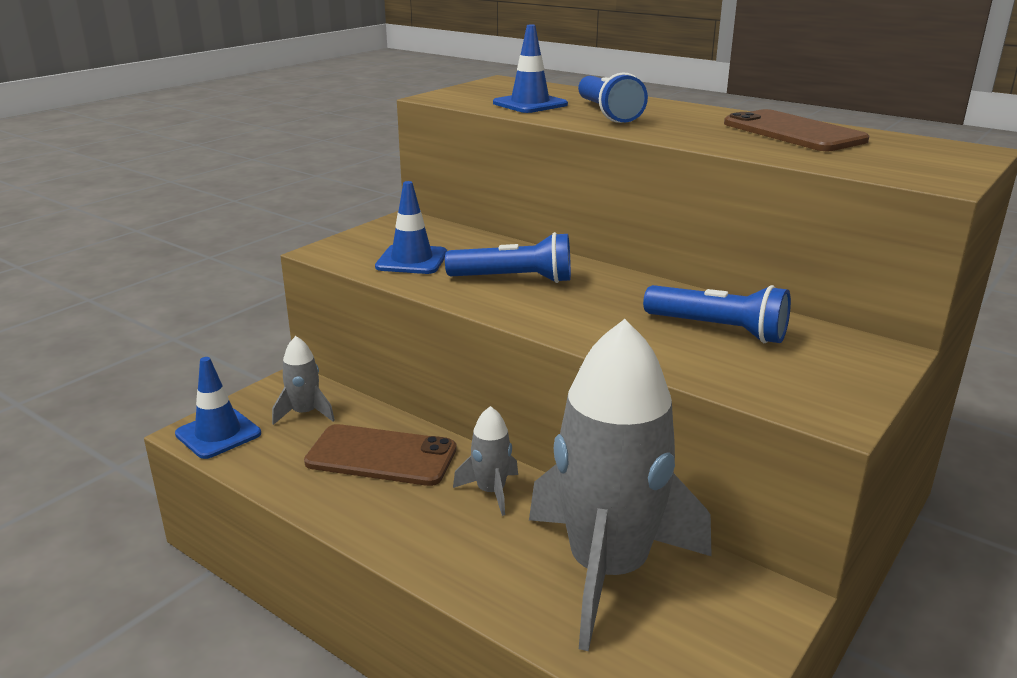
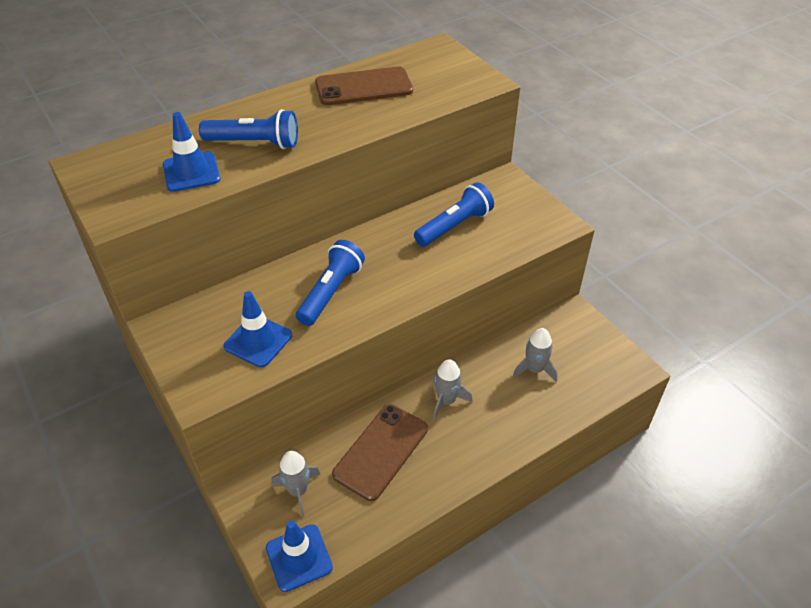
camera: 70 degrees left, 20 degrees up
grey rocket [529,319,712,651] -> grey rocket [512,328,558,382], size x0.41

